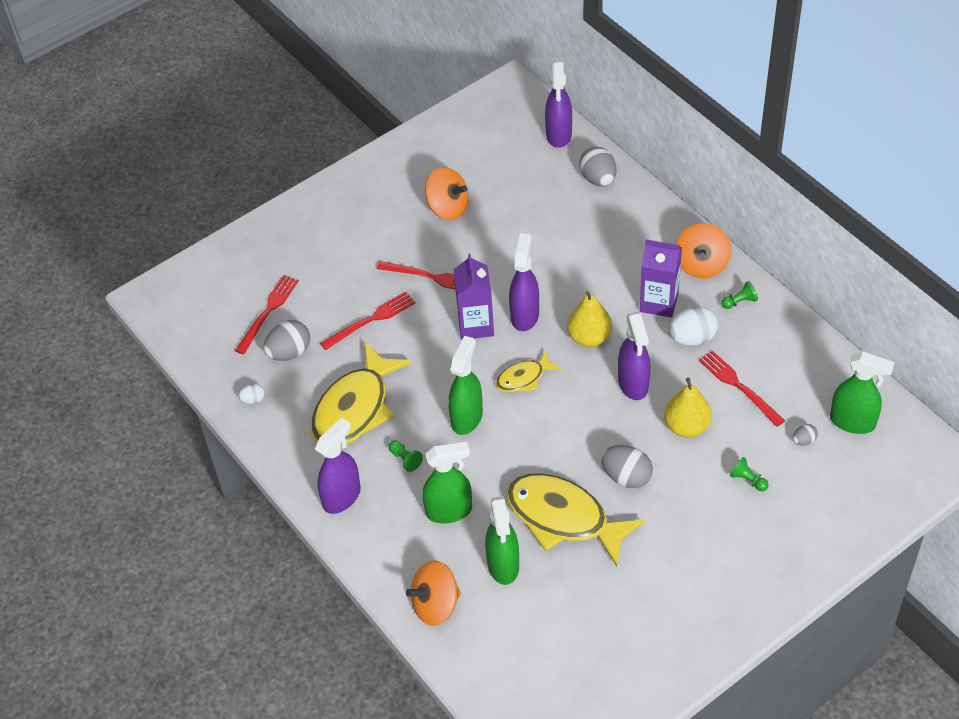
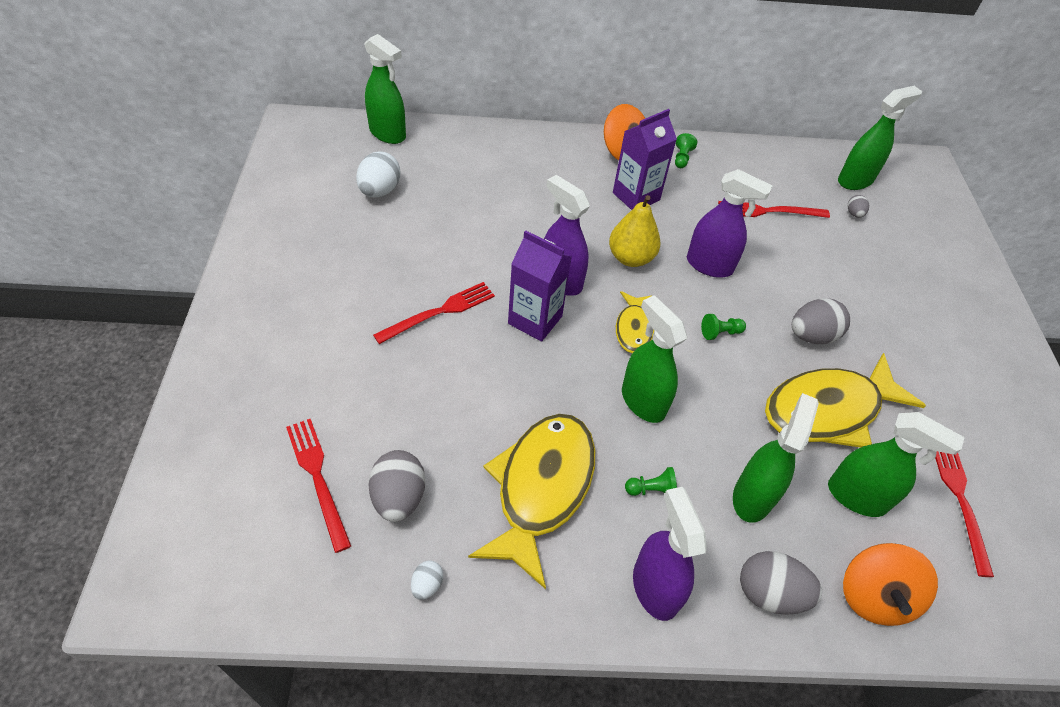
camera: 60 degrees left, 0 degrees up
yellow fish [311,342,412,446] -> yellow fish turned 135 degrees counterclockwise [468,414,595,589]
red fork [320,291,415,350] -> red fork moved to [935,451,994,577]
orange spinning top [425,167,469,220] -> none
purple spray bottle [545,62,572,148] -> green spray bottle [364,34,406,144]
grey egg [579,146,616,187] -> grey egg moved to [740,551,822,615]
yellow pear [664,378,712,437] -> none
white egg [669,307,718,346] -> white egg moved to [356,152,401,198]
green pawn [730,457,769,491] -> green pawn moved to [701,314,746,340]

